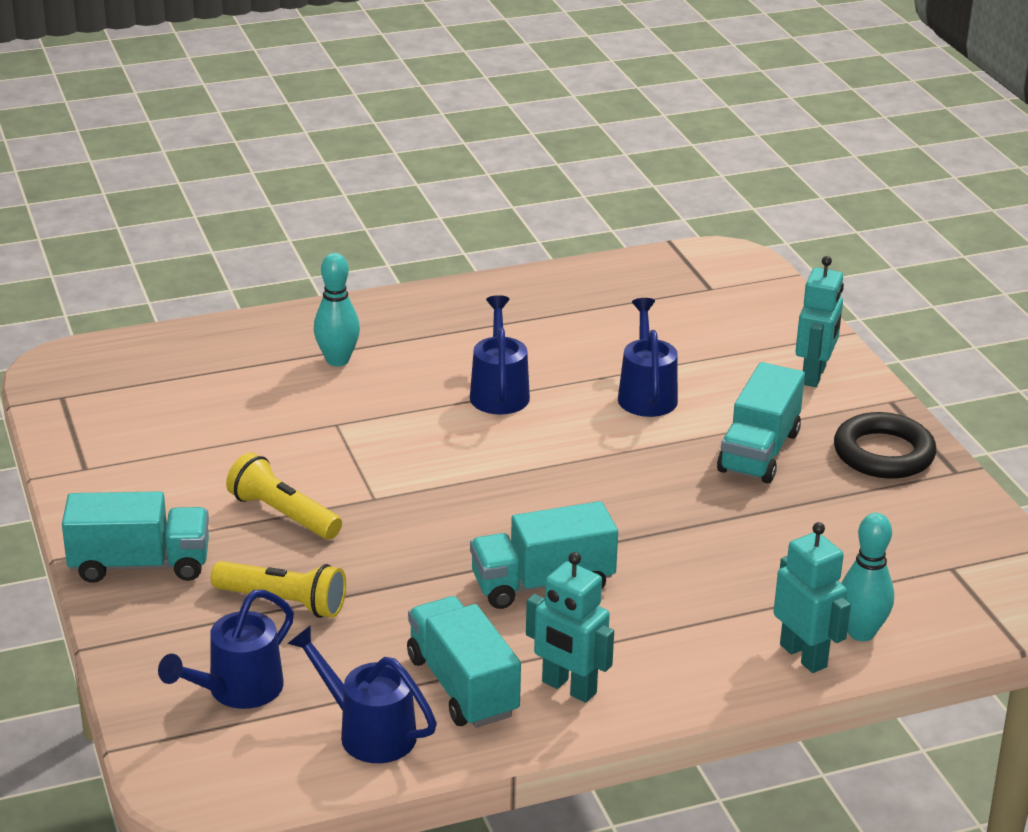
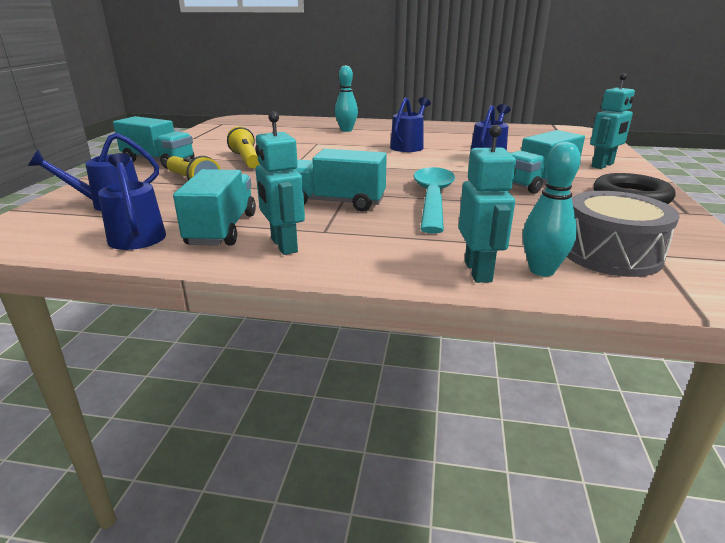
camera: 30 degrees right, 5 degrees down
none -> turquoise spoon [413,167,455,234]
none -> grey drum [567,191,680,277]

